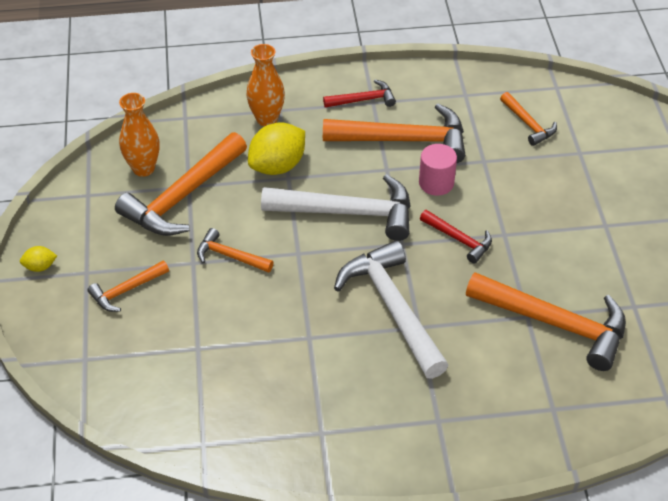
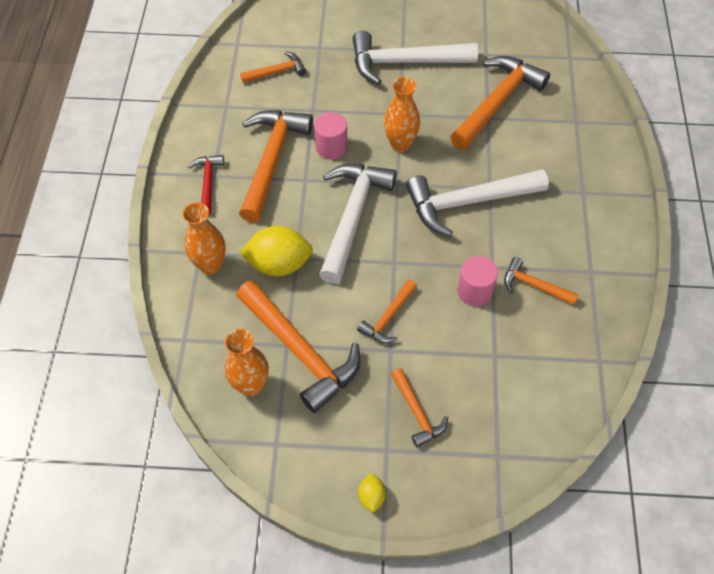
camera: 80 degrees left, 10 degrees up
yellow lemon [248,122,305,175] -> yellow lemon turned 60 degrees counterclockwise [239,226,313,276]
red hammer [420,210,492,264] -> orange vase [384,77,420,152]
none -> white hammer [352,31,478,85]
none -> pink cylinder [457,256,498,306]
none -> orange hammer [504,257,579,305]

